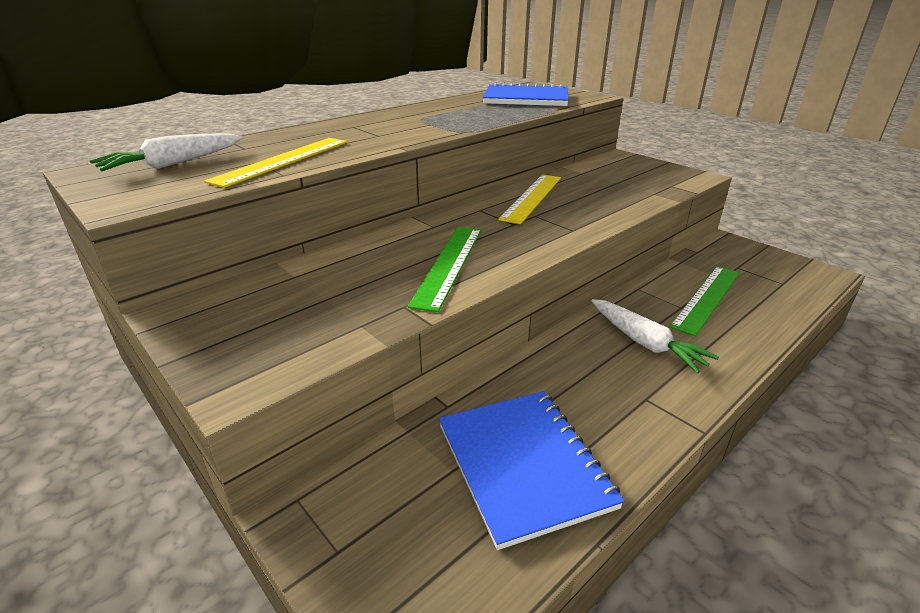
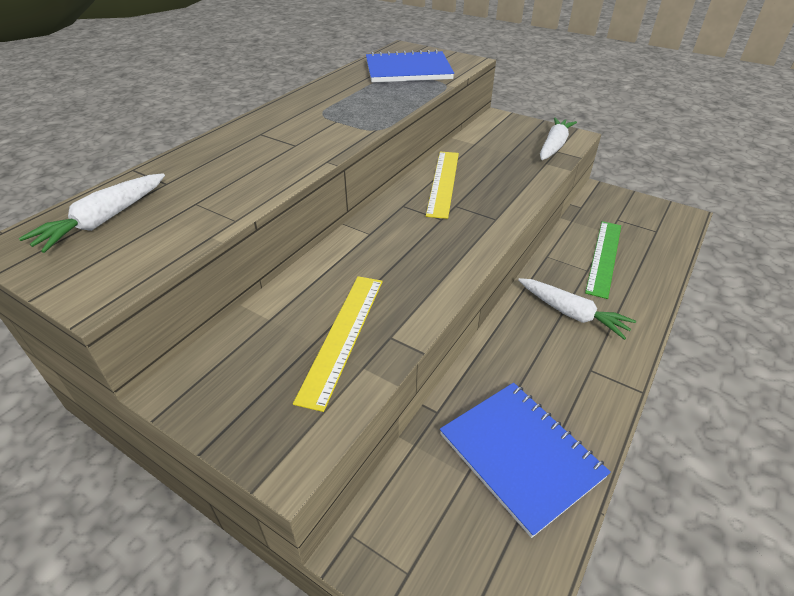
camera: 15 degrees left, 10 degrees up
yellow ruler [204,138,347,188] -> yellow ruler moved to [293,276,383,412]
green ruler [408,227,481,312] -> none
none -> white carrot [540,118,577,160]

